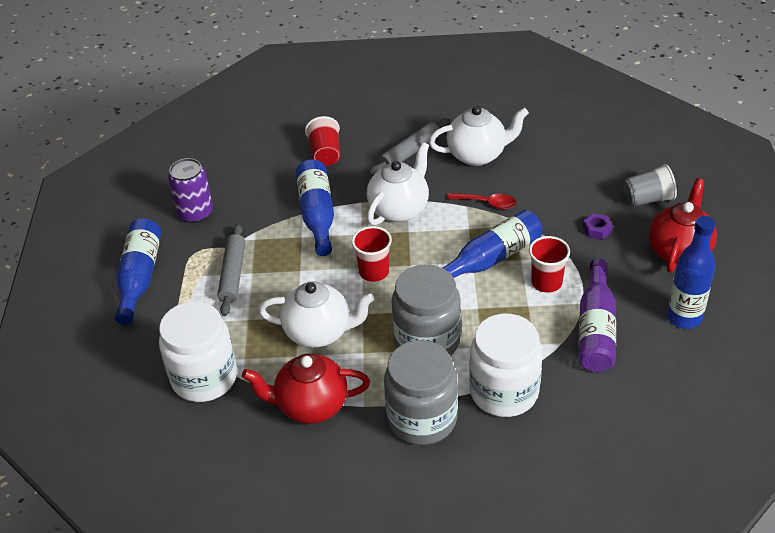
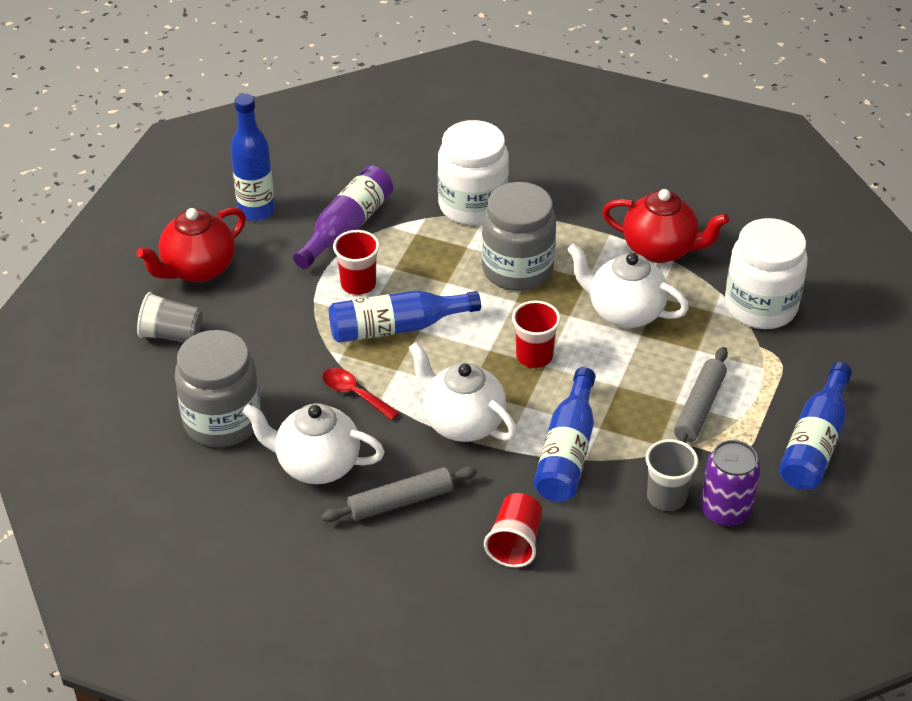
camera: 160 degrees left, 0 degrees up
white teapot [367,142,429,226] -> white teapot turned 75 degrees clockwise [409,342,517,442]
grey jar [384,340,458,445] -> grey jar moved to [175,330,261,447]
purple nut [583,213,612,240] -> none
none -> grey cup [646,439,698,511]

